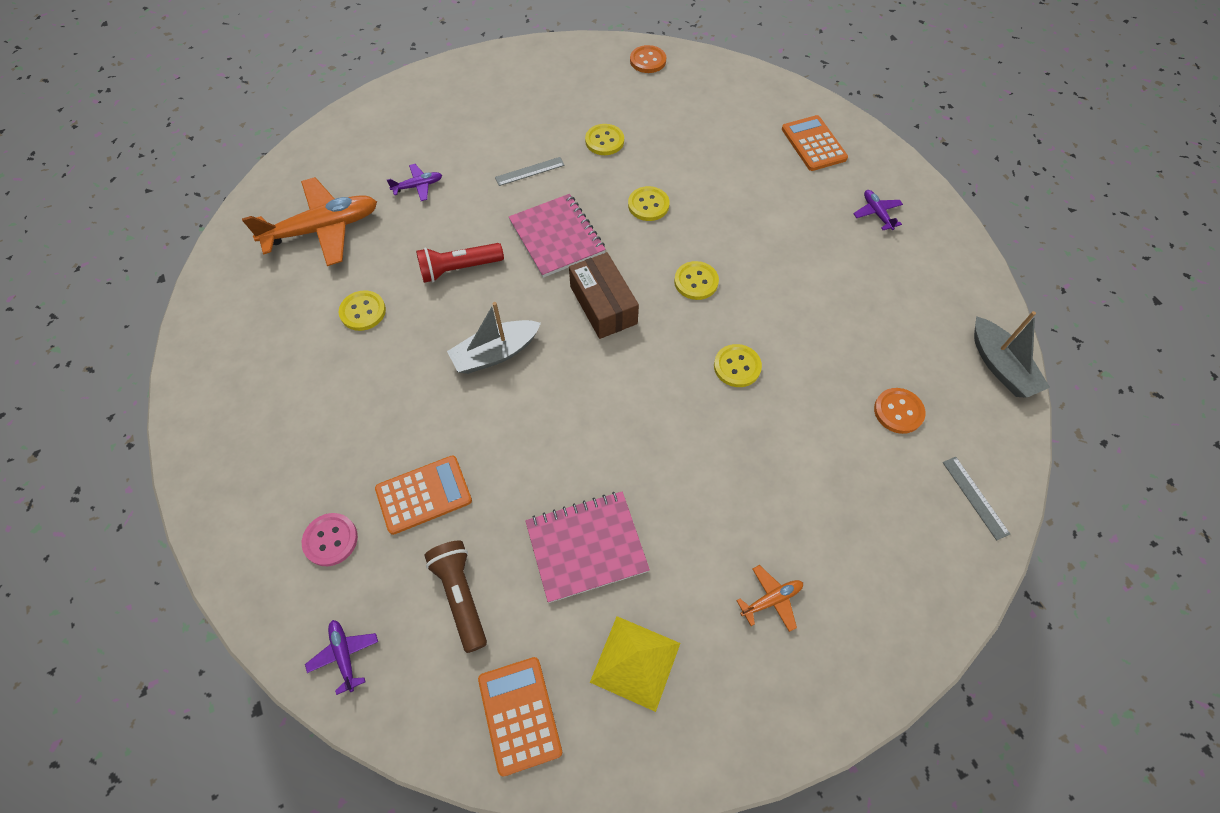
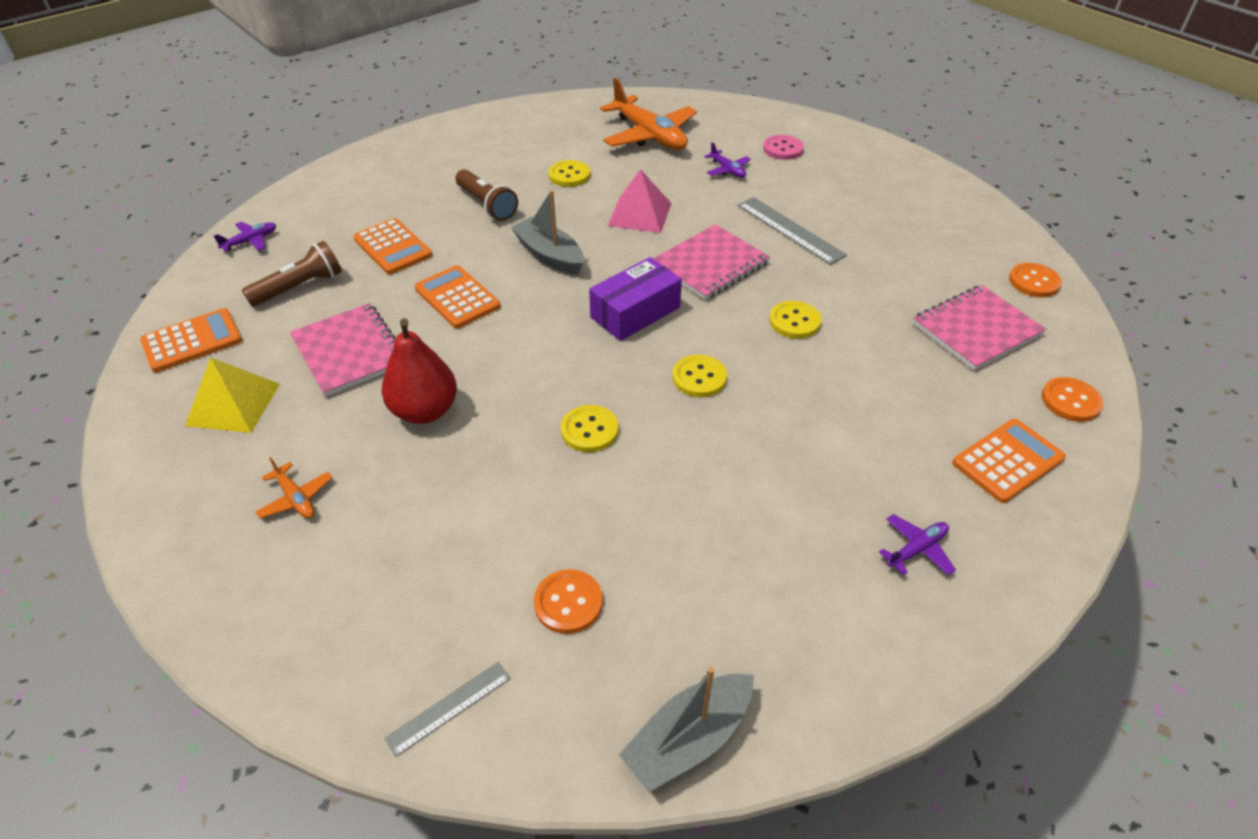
camera: 75 degrees right, 15 degrees down
pink button [302,513,358,566] -> pink button moved to [763,135,804,160]
red flashlight [416,243,504,283] -> pink pyramid [608,169,671,233]
grey ruler [495,157,565,186] -> grey ruler [737,197,847,265], size x1.64
brown box [569,252,639,339] -> purple box [589,257,682,341]
yellow button [585,124,624,155] -> none
none -> red pear [381,318,457,424]
none -> orange calculator [415,265,500,328]
none -> brown flashlight [456,169,518,221]
none -> pink notebook [913,285,1046,370]
none -> orange button [1041,377,1103,422]

